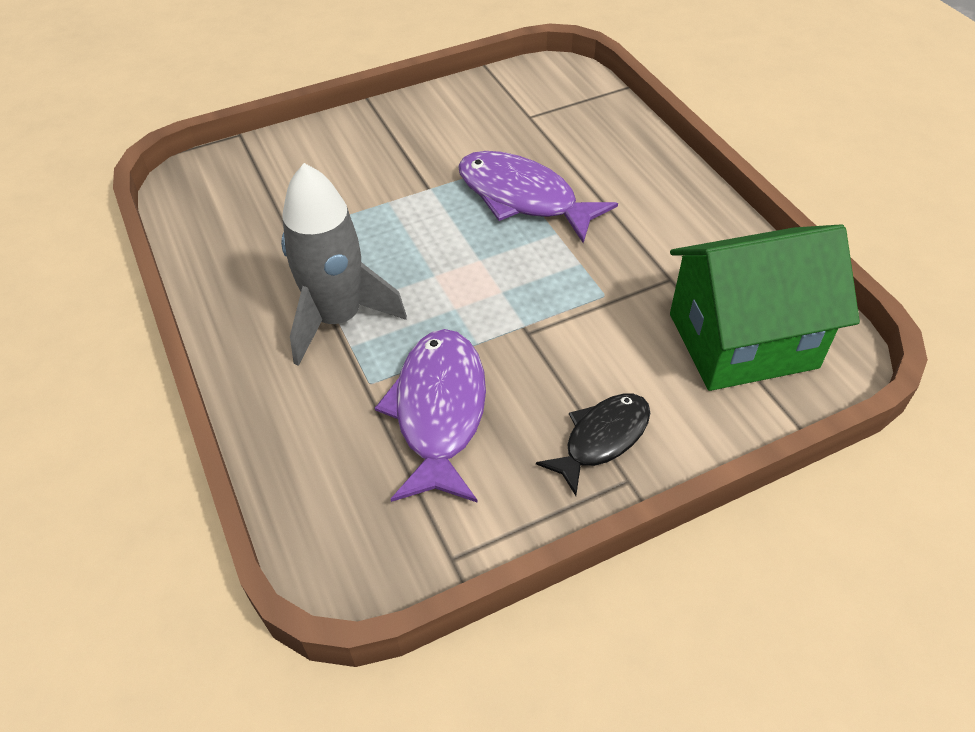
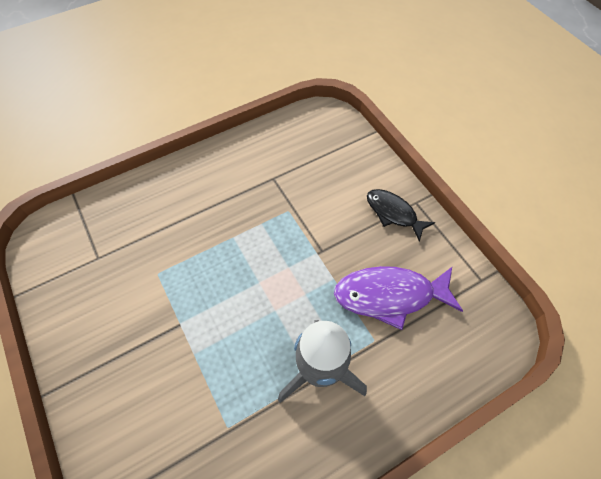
camera: 95 degrees left, 10 degrees up
purple fish [458,151,618,243] -> none
green house [670,224,860,391] -> none

